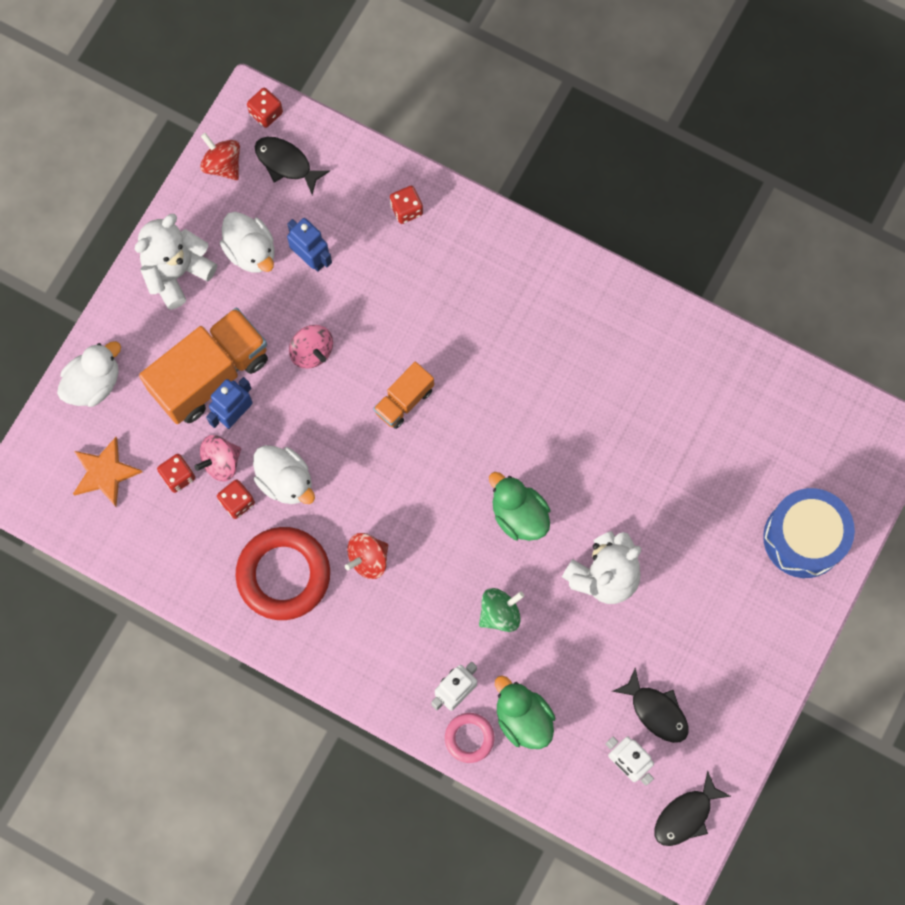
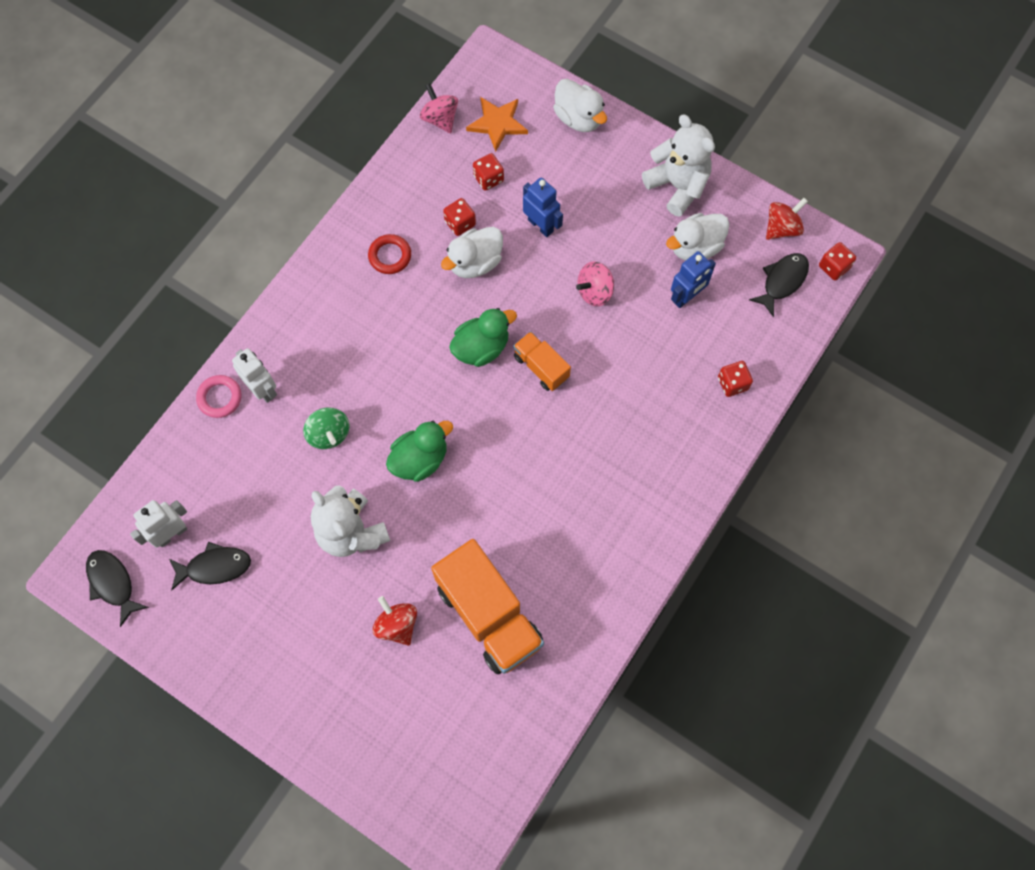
camera: 95 degrees right, 5 degrees down
orange truck [139,307,268,424] -> orange truck moved to [431,539,544,674]
pink spinning top [194,435,241,481] -> pink spinning top moved to [420,83,458,133]
red ring [235,527,330,620] -> red ring [368,234,411,274], size x0.52
red spinning top [345,533,388,579] -> red spinning top moved to [372,596,417,646]
green duck [495,676,555,749] -> green duck moved to [449,308,517,367]
black fish [612,668,688,743] -> black fish turned 150 degrees counterclockwise [169,542,251,590]
blue drum [763,488,855,578] -> none

